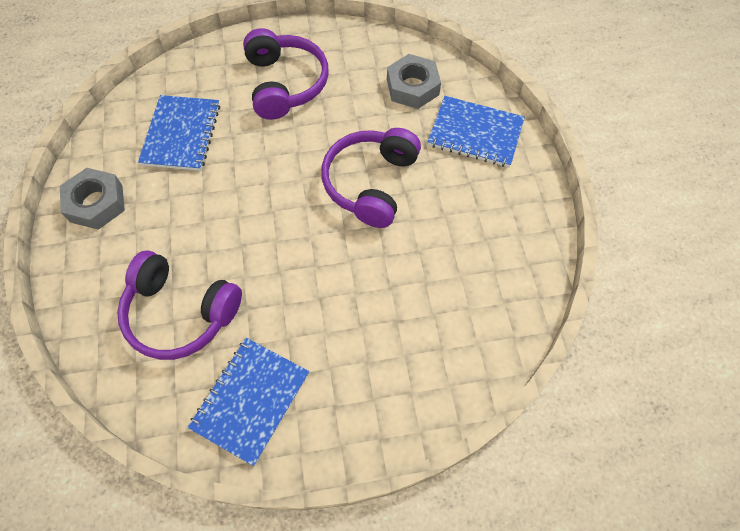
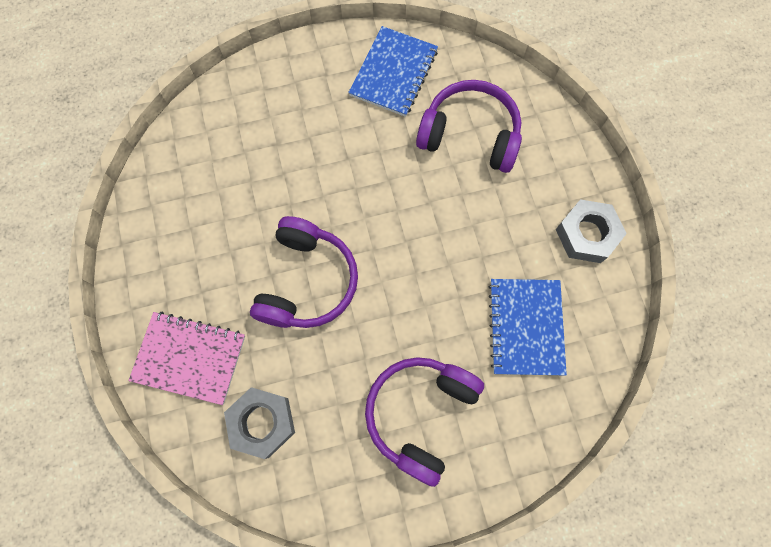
camera: 175 degrees right, 10 degrees up
purple headphones [243,28,329,120] -> purple headphones turned 45 degrees clockwise [365,357,484,487]
blue notebook [428,96,525,167] -> pink notebook [128,312,245,405]

